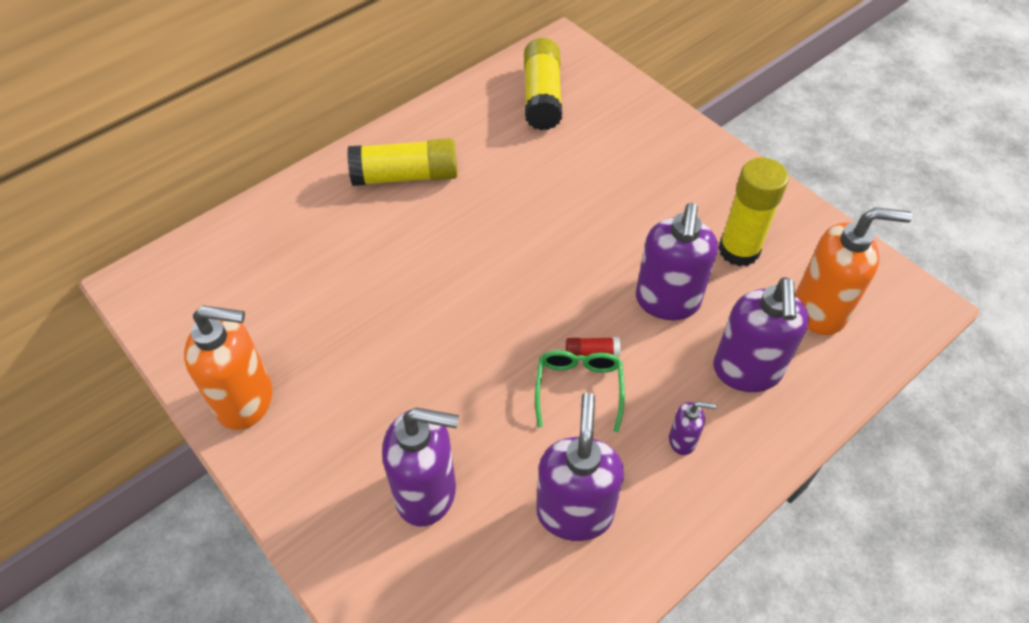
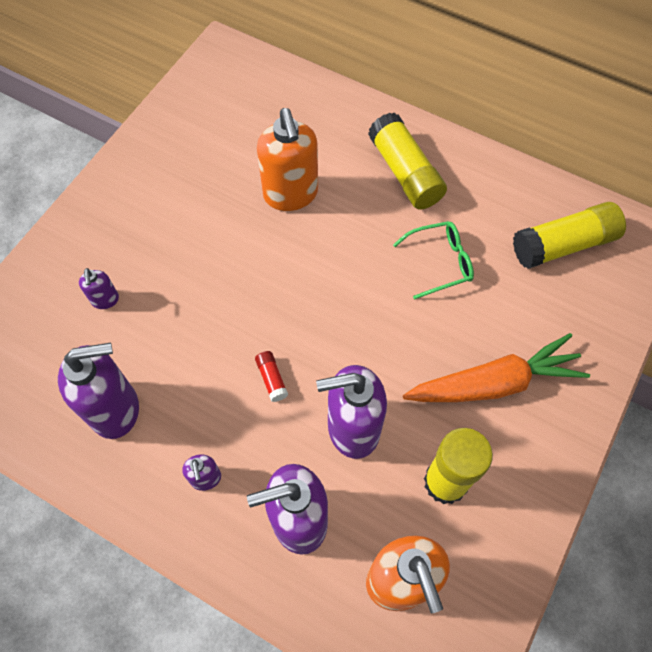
camera: 70 degrees right, 10 degrees up
orange soap dispenser [184,306,272,430] -> orange soap dispenser moved to [257,108,318,211]
purple soap dispenser [382,408,459,526] -> purple soap dispenser [79,268,119,309], size x0.47
green glasses [535,350,625,432] -> green glasses moved to [393,221,474,300]
none -> orange carrot [403,333,590,402]

